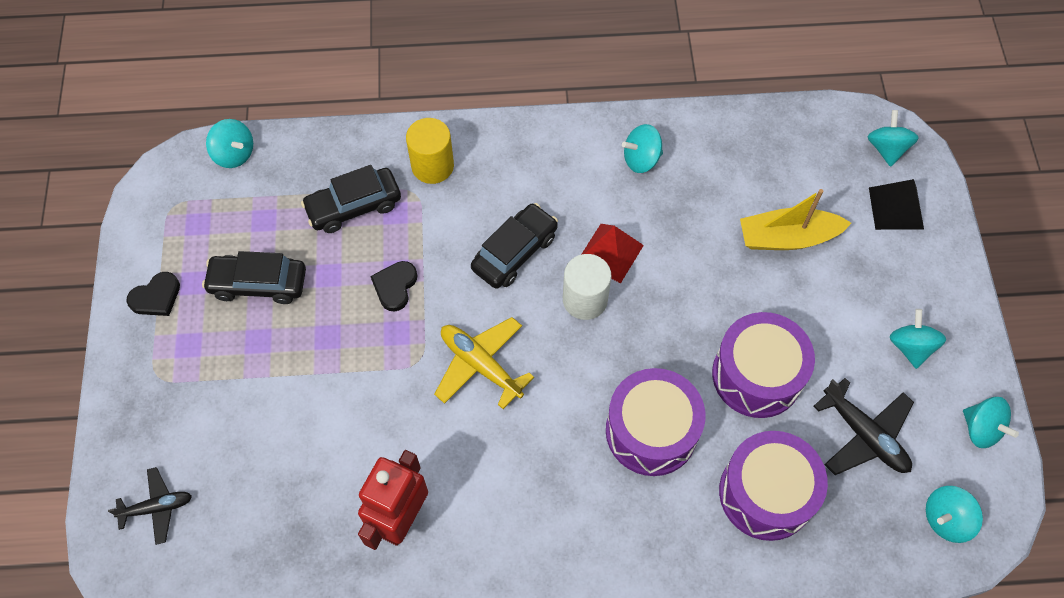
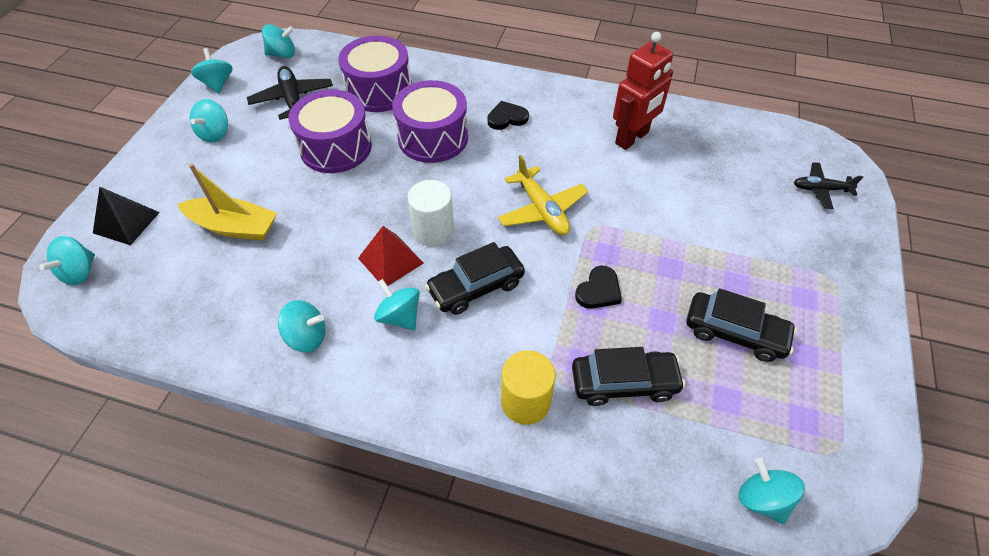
camera: 160 degrees left, 10 degrees down
black heart [126,272,180,316] -> black heart moved to [487,101,529,130]
none -> turquoise spinning top [374,279,420,330]

